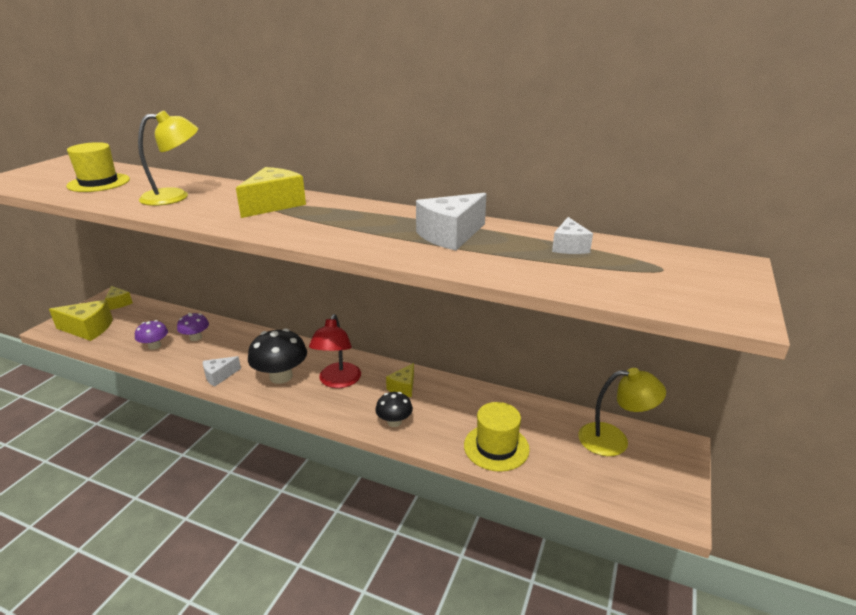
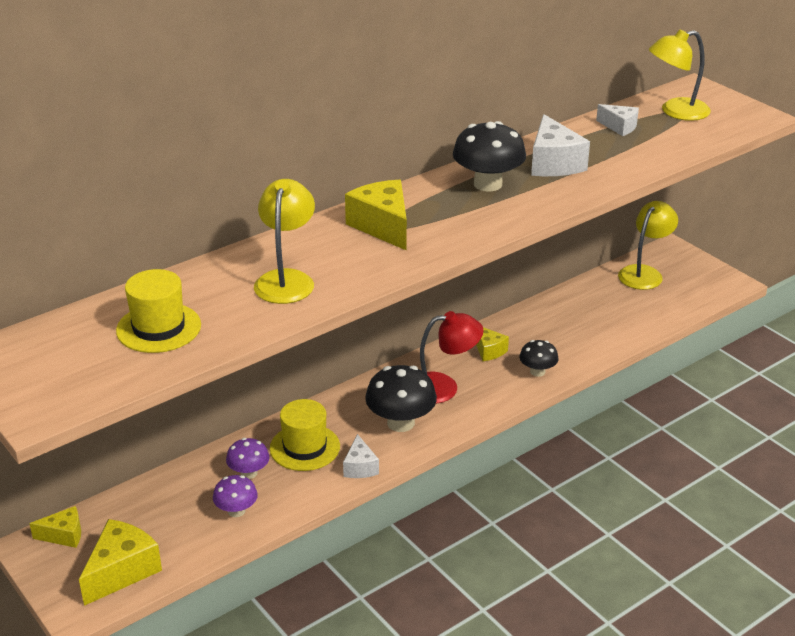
camera: 60 degrees left, 5 degrees up
red lamp [309,314,361,388] -> red lamp turned 45 degrees counterclockwise [420,311,484,404]
yellow hat [464,402,530,472] -> yellow hat moved to [270,399,340,471]
none -> black mushroom [453,121,526,191]
none -> yellow lamp [649,29,711,121]

